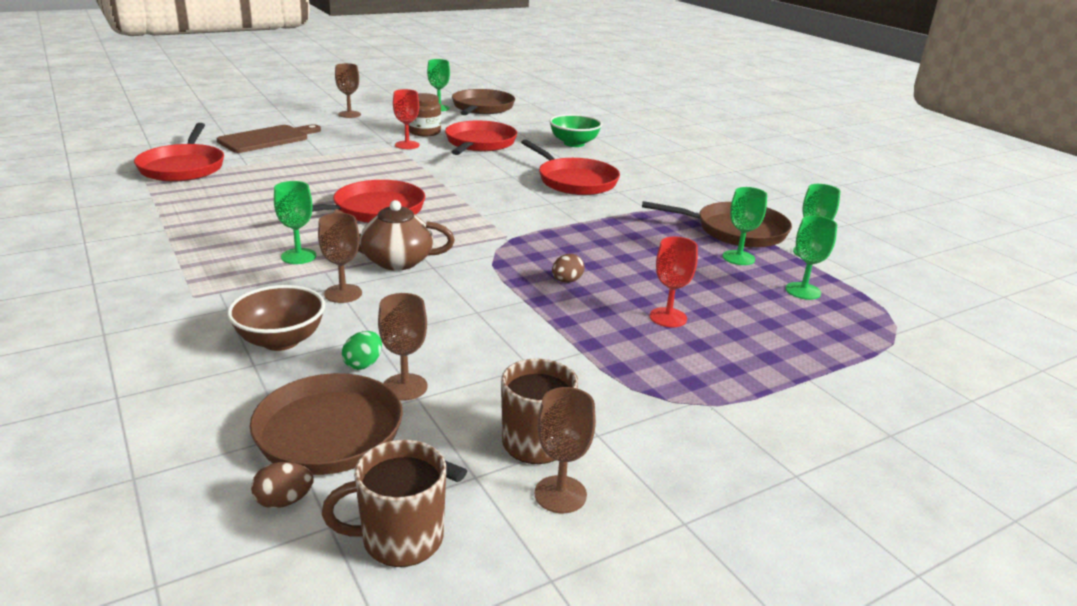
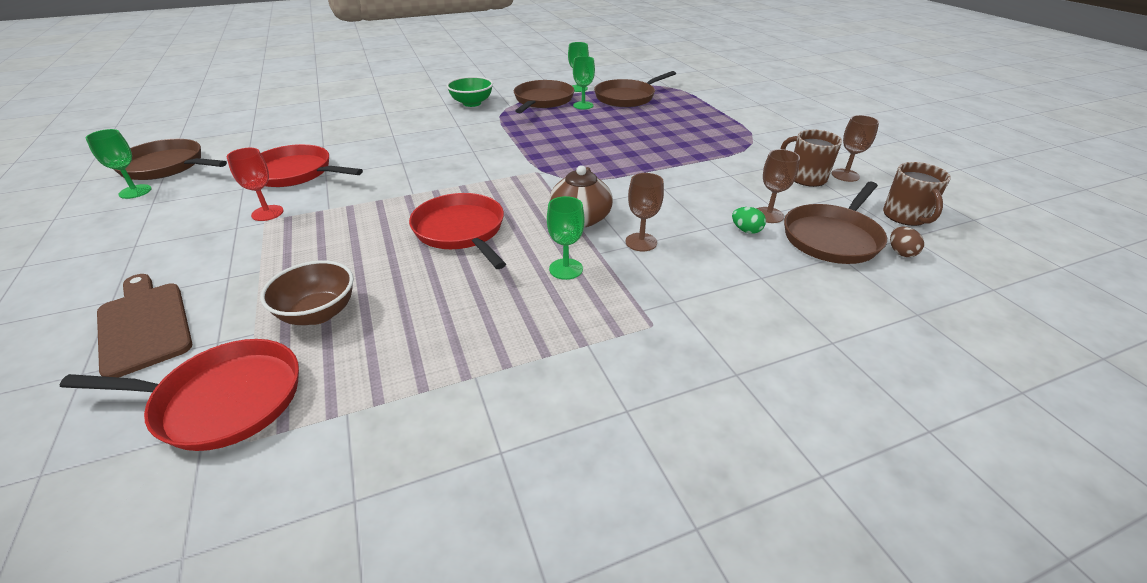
camera: 80 degrees left, 10 degrees up
brown bowl [227,285,325,351] -> brown bowl moved to [260,260,354,325]
brown goblet [335,63,361,118] -> none
brown jar [409,93,441,136] -> none
red pan [521,139,620,195] -> none
green bowl [549,114,602,147] -> green bowl moved to [446,76,493,107]
brown egg [552,254,585,283] -> none
red goblet [650,236,698,327] -> none
green goblet [786,215,837,300] -> brown pan [594,71,676,107]

